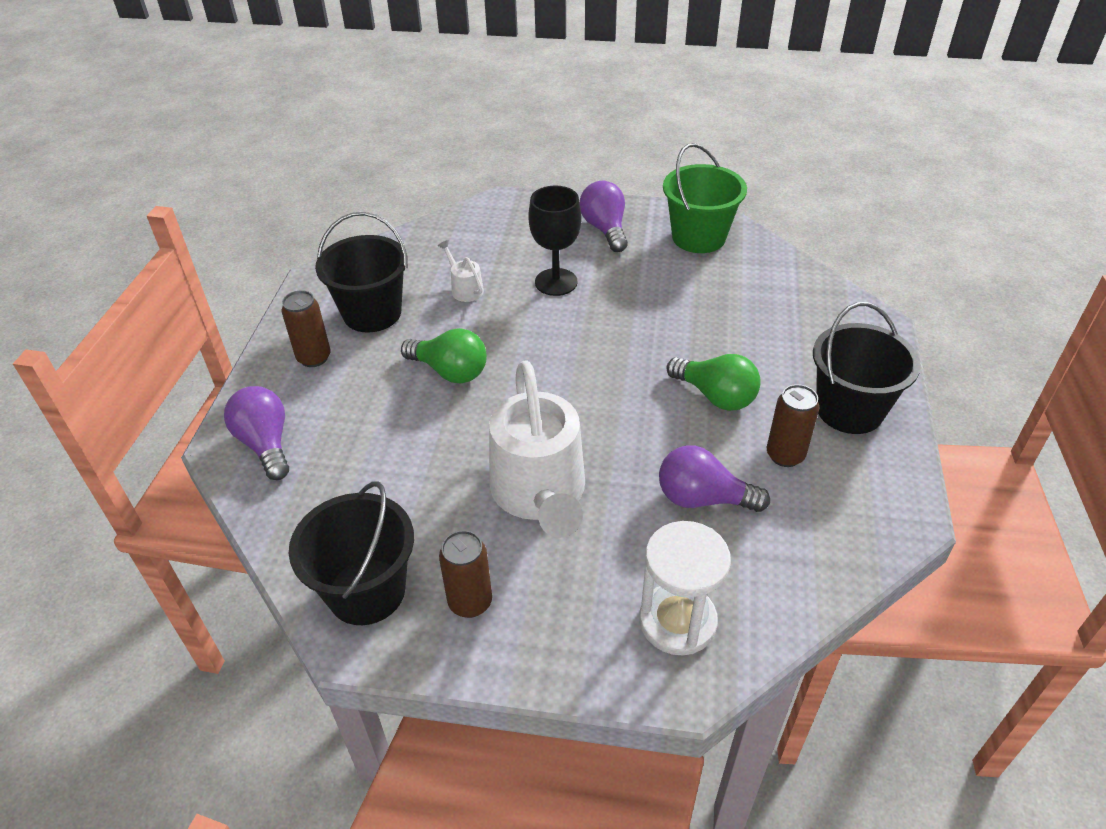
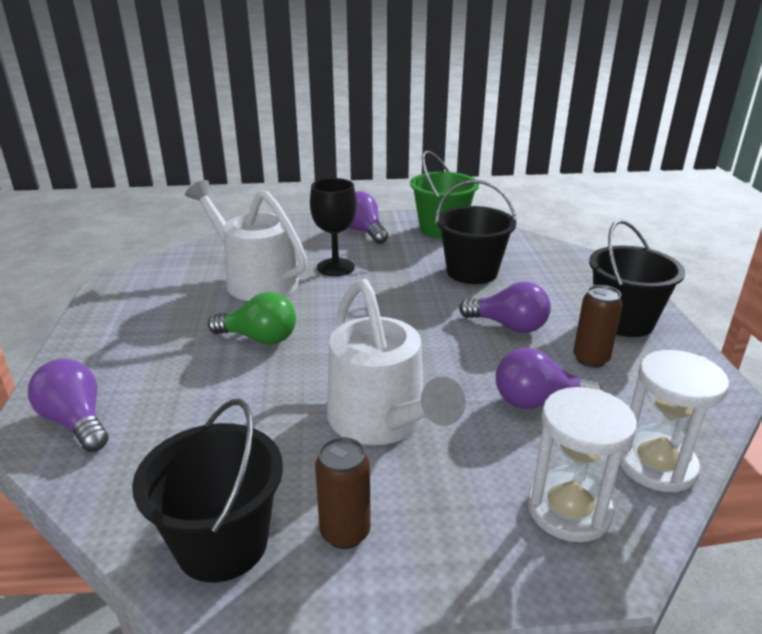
camera: 15 degrees left, 15 degrees down
brown can [282,290,331,367] -> none
black bucket [315,212,408,332] -> black bucket moved to [435,180,517,284]
white watering can [438,240,484,302] -> white watering can [185,180,307,301], size x2.42
green light bulb [667,354,761,411] -> purple light bulb [459,282,551,333]
none -> white hourglass [620,350,729,492]

